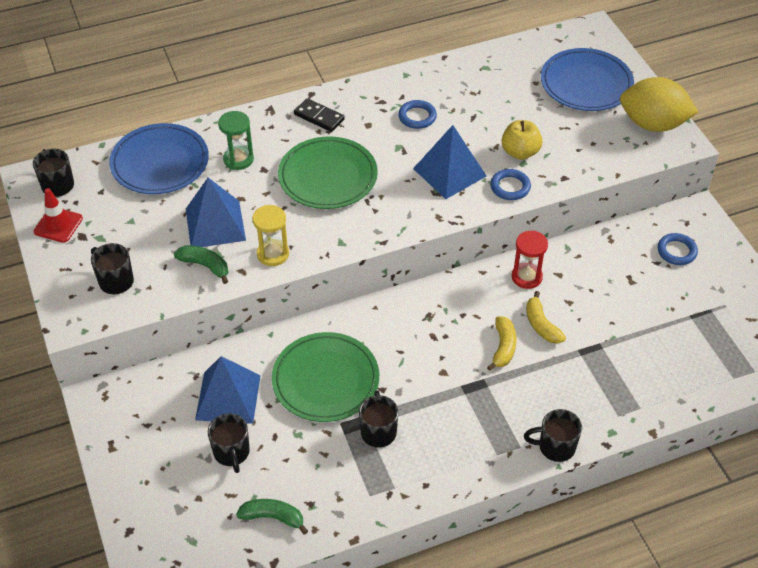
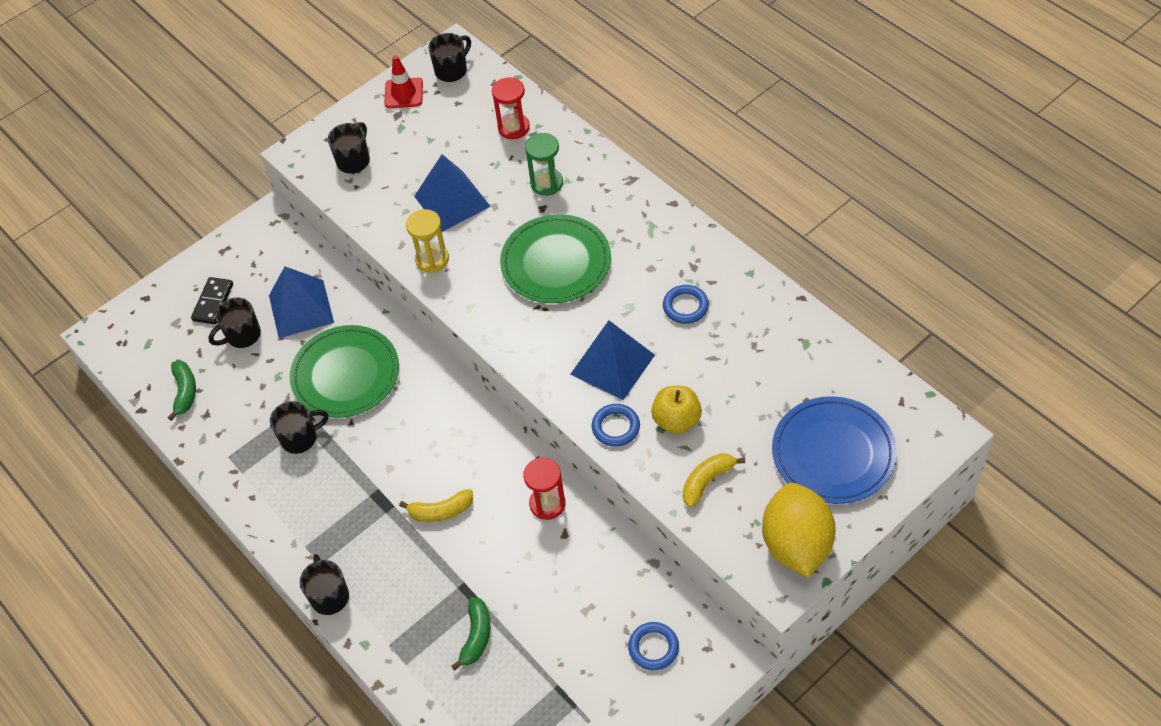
camera: 75 degrees right, 5 degrees up
blue plate [109,123,209,194] -> red hourglass [492,77,530,139]
green banana [174,246,228,284] -> green banana moved to [451,597,490,670]
black domino [294,98,345,132] -> black domino moved to [191,277,233,324]
yellow banana [526,291,566,344] -> yellow banana moved to [683,453,745,508]

